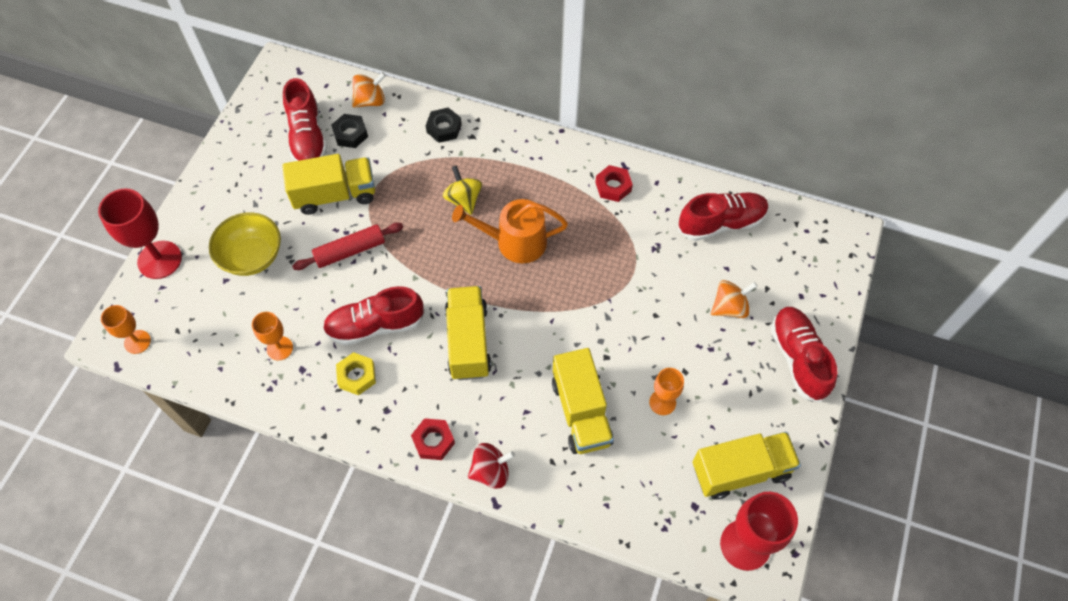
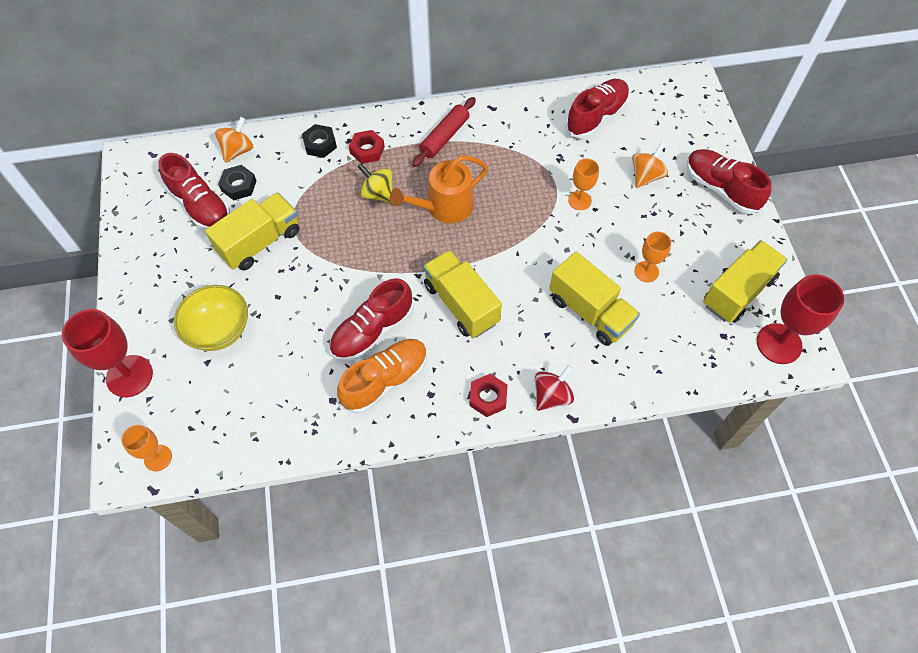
camera: 30 degrees left, 0 degrees up
orange goblet [252,312,293,360] -> orange goblet moved to [568,158,599,210]
red rolling pin [292,223,403,270] -> red rolling pin moved to [412,97,476,167]
yellow nut [336,352,376,395] -> orange shoe [337,339,427,414]
red nut [595,165,633,202] -> red nut moved to [349,130,385,164]

